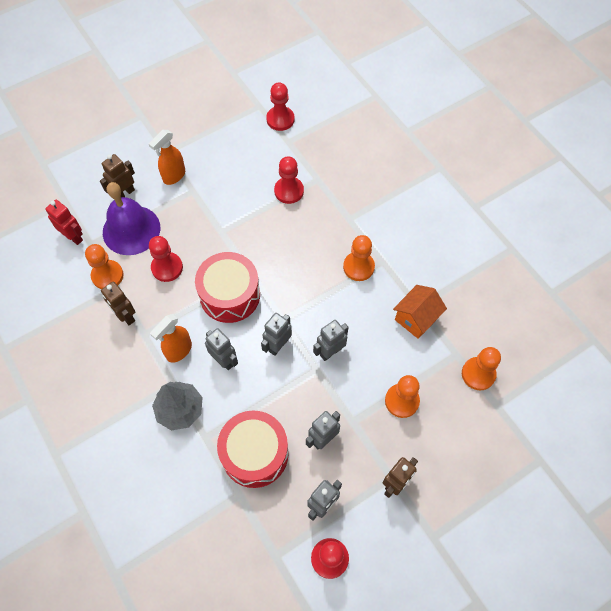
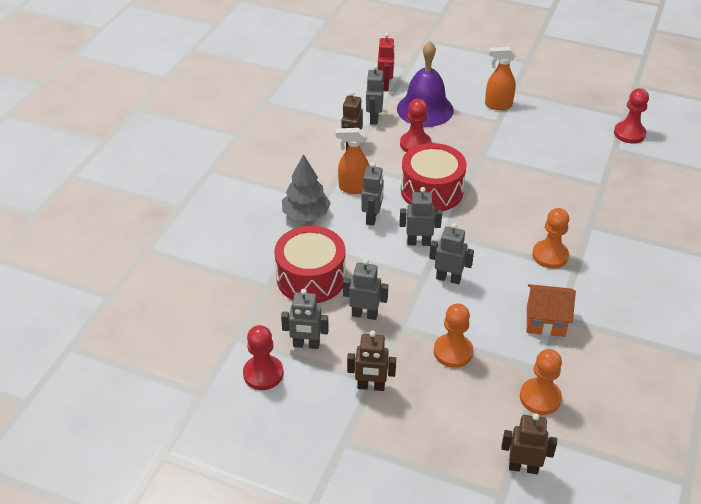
camera: 55 degrees right, 20 degrees down
orange pawn [85,244,124,289] -> grey robot [366,65,384,125]
brown robot [100,154,135,197] -> brown robot moved to [501,413,557,474]
red pawn [274,156,304,204] -> none

